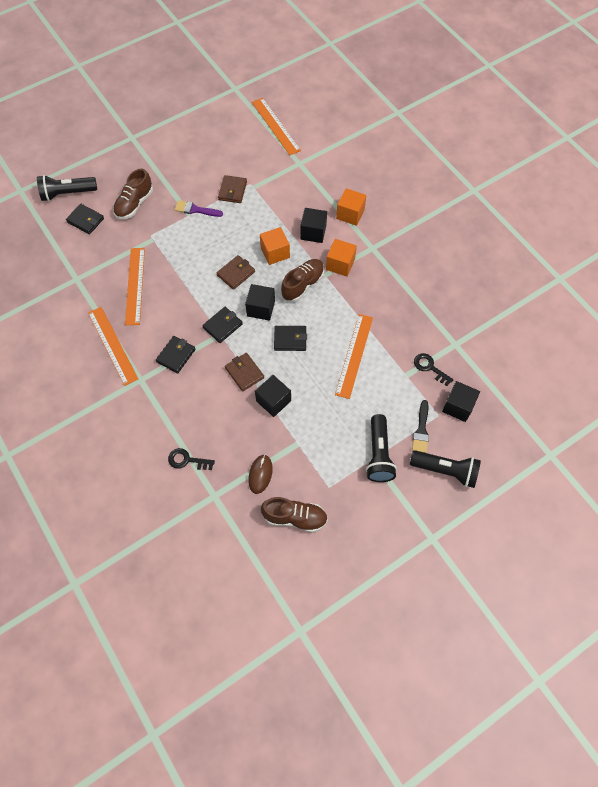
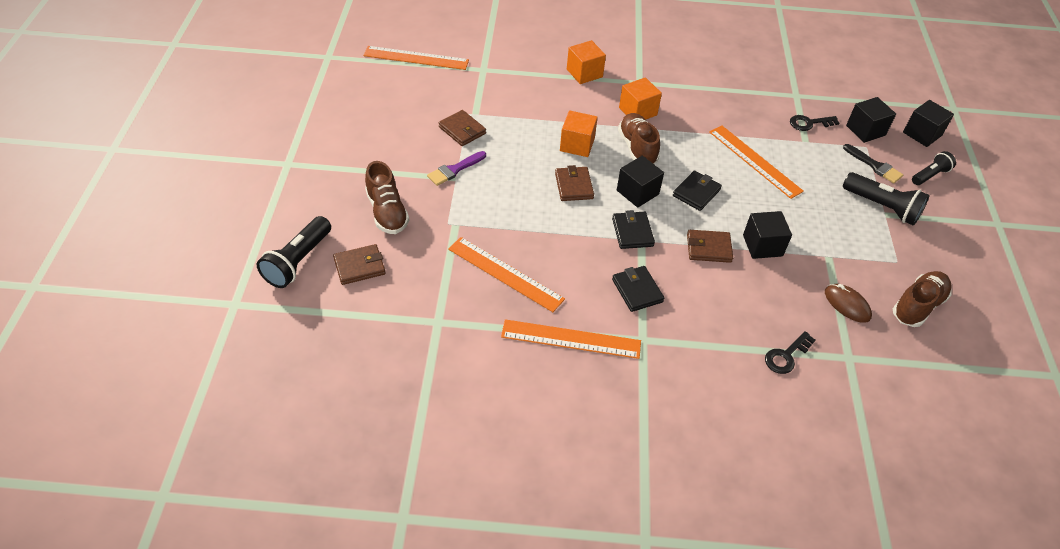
camera: 55 degrees left, 15 degrees down
black wallet [66,204,104,234] -> brown wallet [333,244,386,285]
black cube [300,208,327,243] -> black cube moved to [903,100,954,147]
black flashlight [410,450,481,488] -> black flashlight [912,151,956,185], size x0.63

